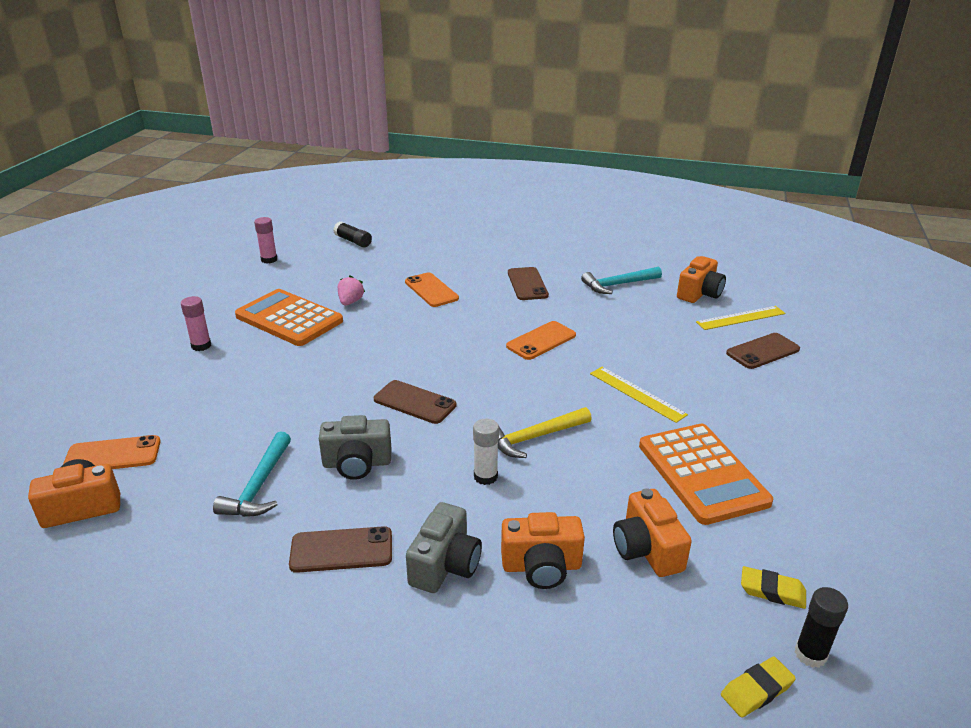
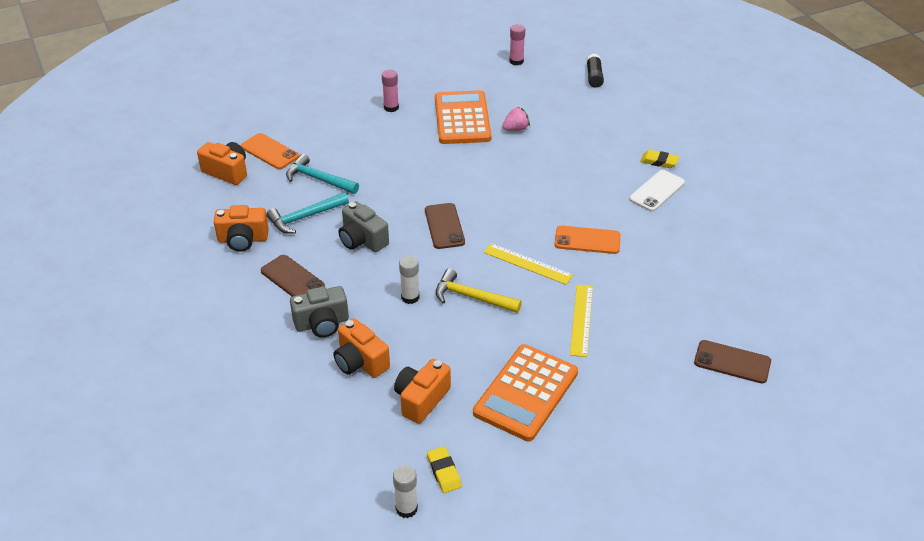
camera: 50 degrees right, 10 degrees up
orange phone [405,272,459,307] -> none
brown phone [508,267,549,300] -> white phone [629,170,685,212]
turquoise hammer [581,266,662,294] -> turquoise hammer moved to [286,154,359,194]
orange camera [677,256,726,303] -> orange camera moved to [214,205,269,252]
yellow ruler [696,306,786,330] -> yellow ruler moved to [483,243,573,285]
yellow eraser [721,657,796,718] -> yellow eraser moved to [640,150,679,168]
black glue stick [795,587,848,668] -> white glue stick [393,465,418,518]

